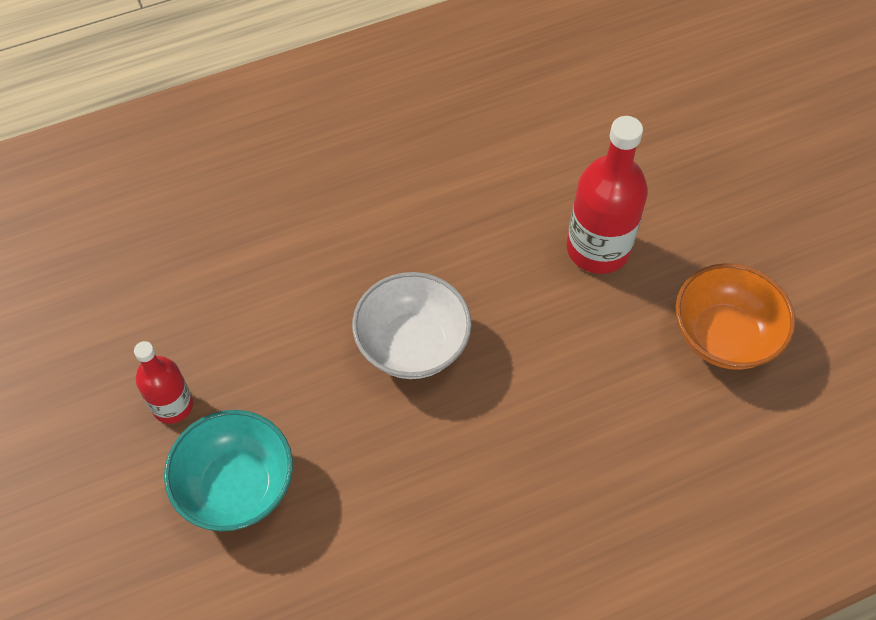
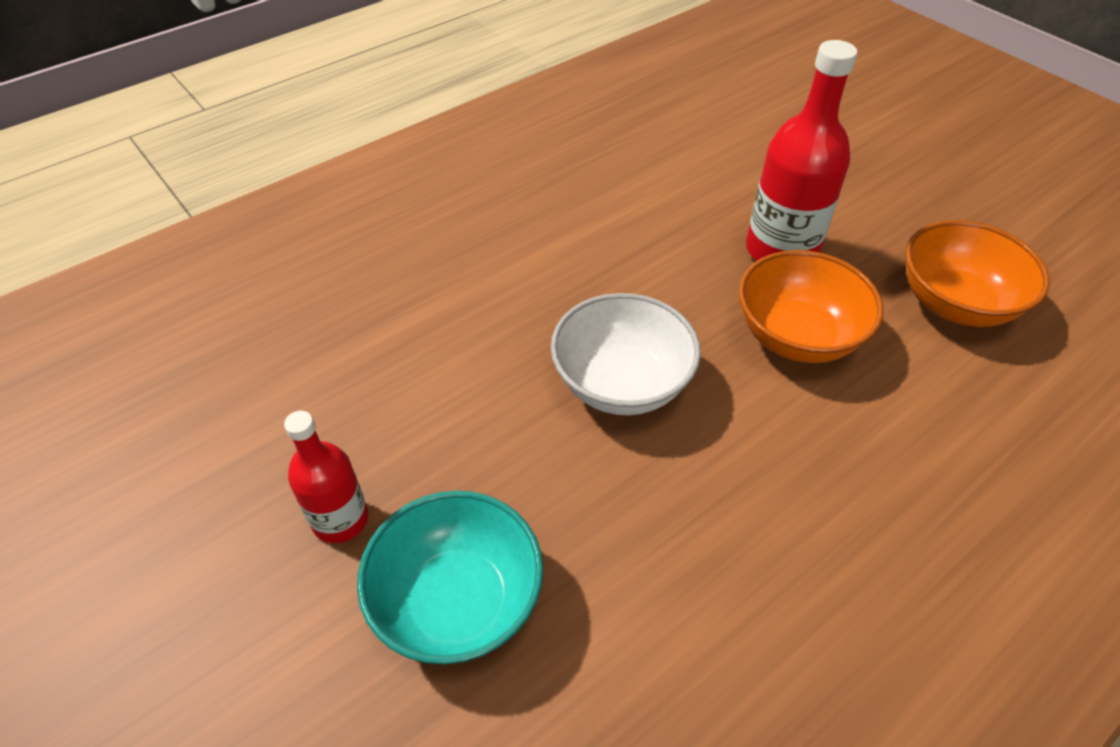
camera: 15 degrees left, 10 degrees down
none -> orange bowl [739,250,884,363]

